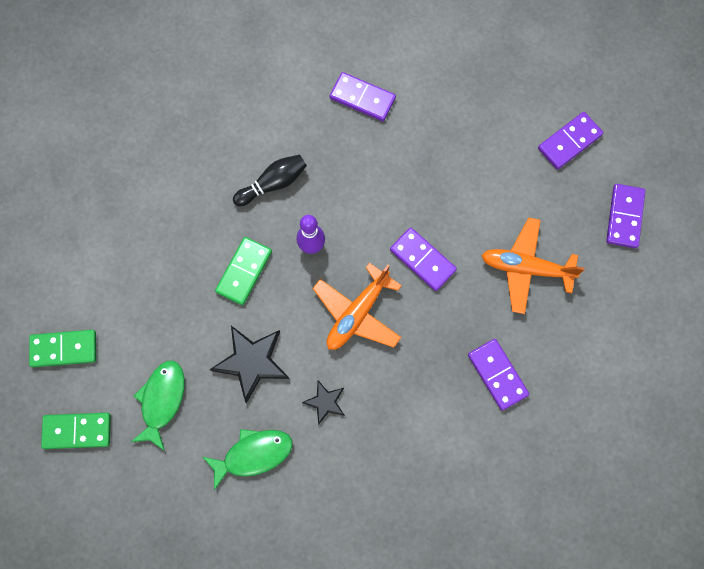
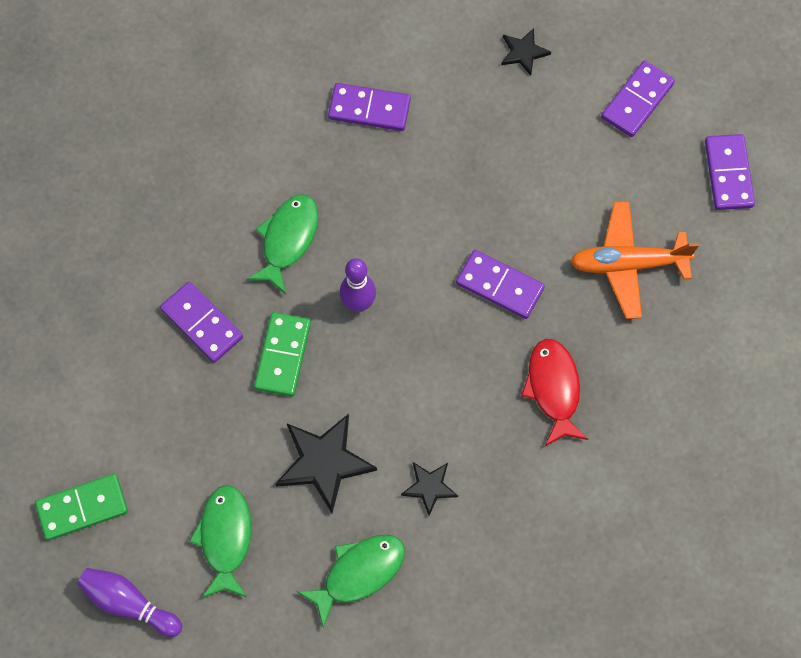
camera: 15 degrees left, 5 degrees down
green domino [41,413,111,449] -> purple bowling pin [77,568,182,637]
black bowling pin [233,155,307,206] -> green fish [247,194,319,294]
orange plane [312,263,402,350] -> none
purple domino [468,339,529,411] -> purple domino moved to [160,282,243,363]
none -> black star [501,28,551,76]
none -> red fish [521,339,588,446]

